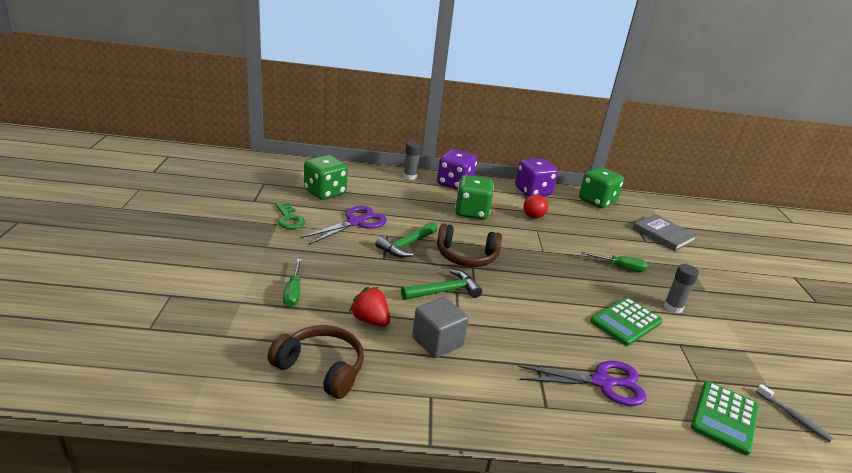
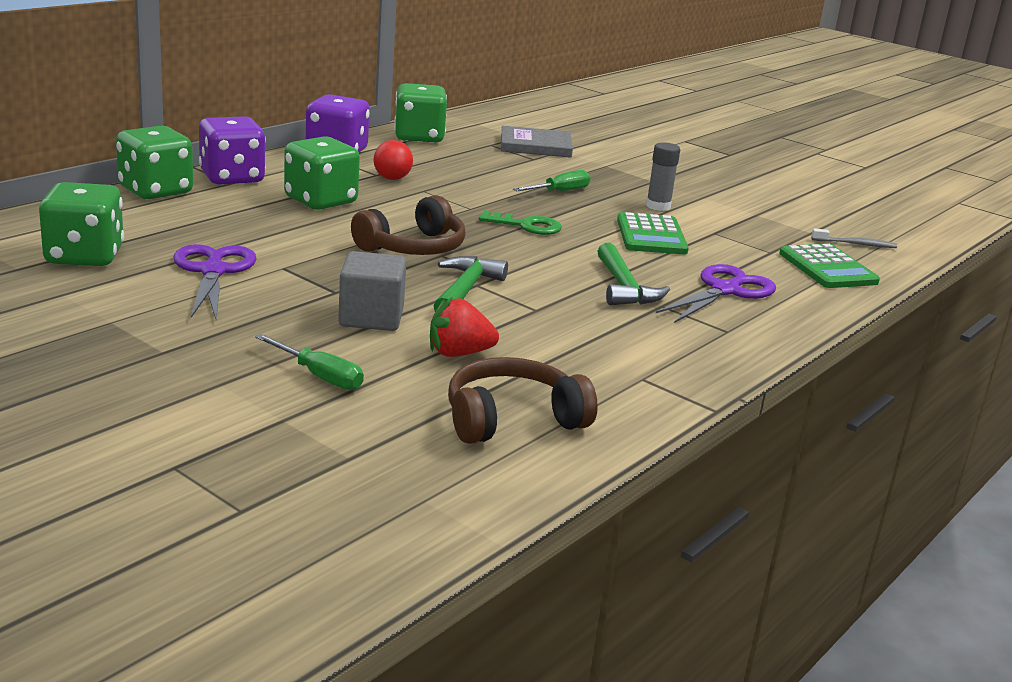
camera: 50 degrees left, 5 degrees down
green key [275,202,305,229] -> green key moved to [479,210,562,235]
green hammer [375,222,438,257] -> green hammer moved to [597,243,670,305]
grey glue stick [403,141,421,180] -> green dice [116,126,193,199]
grey cube [412,297,469,358] -> grey cube moved to [338,251,406,331]

